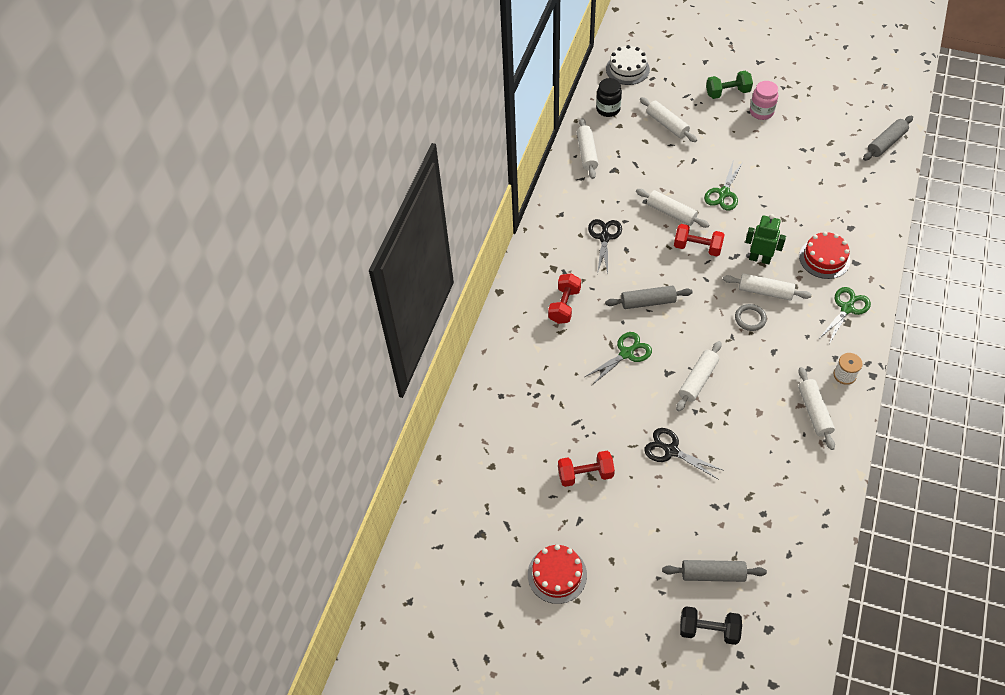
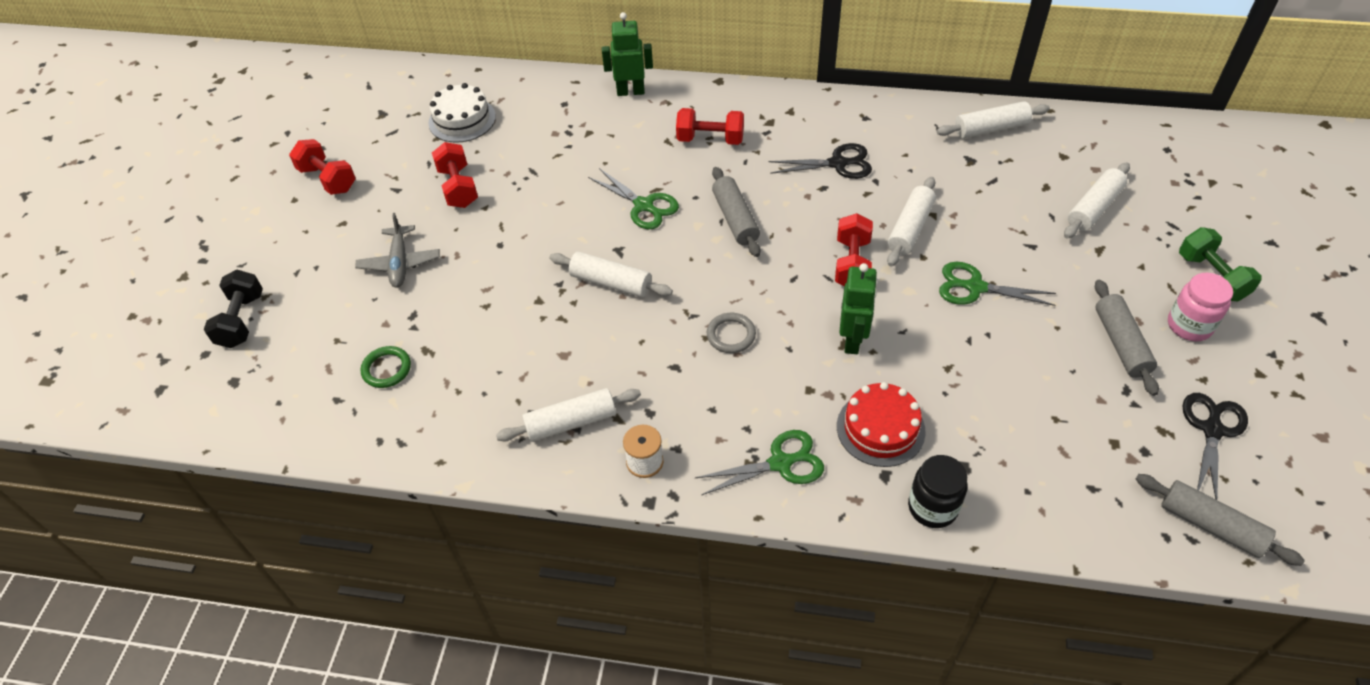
camera: 80 degrees right, 5 degrees down
red cake [528,545,587,604] -> red dumbbell [289,139,356,195]
black jar [596,78,622,117] -> black jar moved to [908,455,968,528]
white cake [606,45,650,85] -> white cake moved to [428,83,496,143]
black scissors [644,428,724,480] -> black scissors moved to [1182,393,1248,500]
grey rolling pin [662,560,767,582] -> grey rolling pin moved to [1095,279,1159,396]
white rolling pin [723,273,812,301] -> none
green scissors [819,287,871,344] -> green scissors turned 45 degrees counterclockwise [695,430,824,495]
none -> grey plane [355,213,440,288]
none -> green ring [361,346,411,388]
none -> green robot [602,12,653,96]

